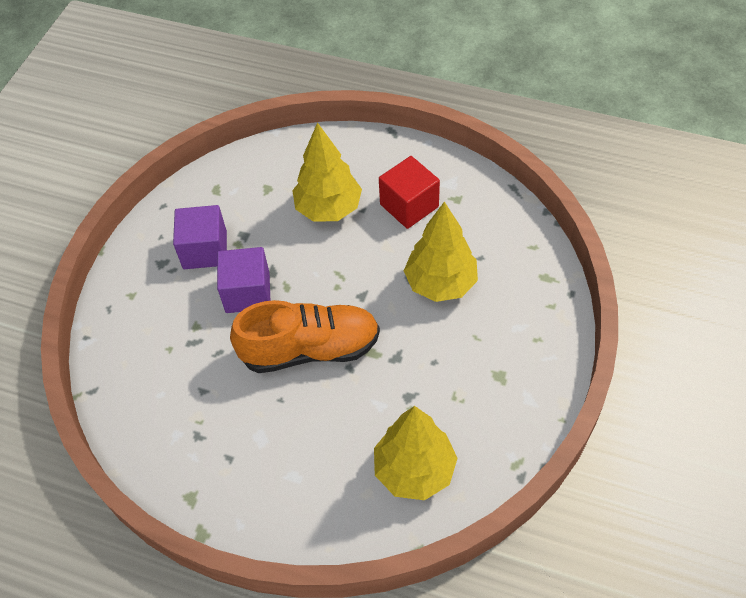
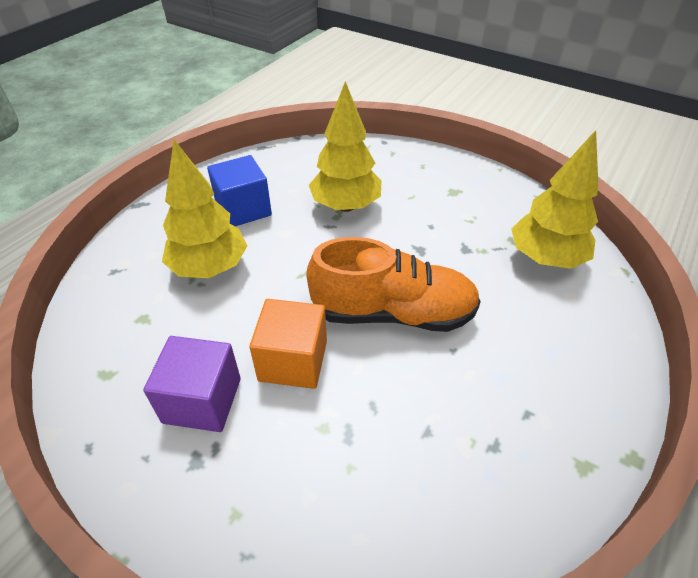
camera: 80 degrees left, 10 degrees down
purple cube [217,247,270,313] -> orange cube [249,299,327,389]
orange shoe [230,300,380,373] -> orange shoe turned 90 degrees clockwise [306,237,481,332]
red cube [379,156,440,229] -> blue cube [207,155,272,226]

